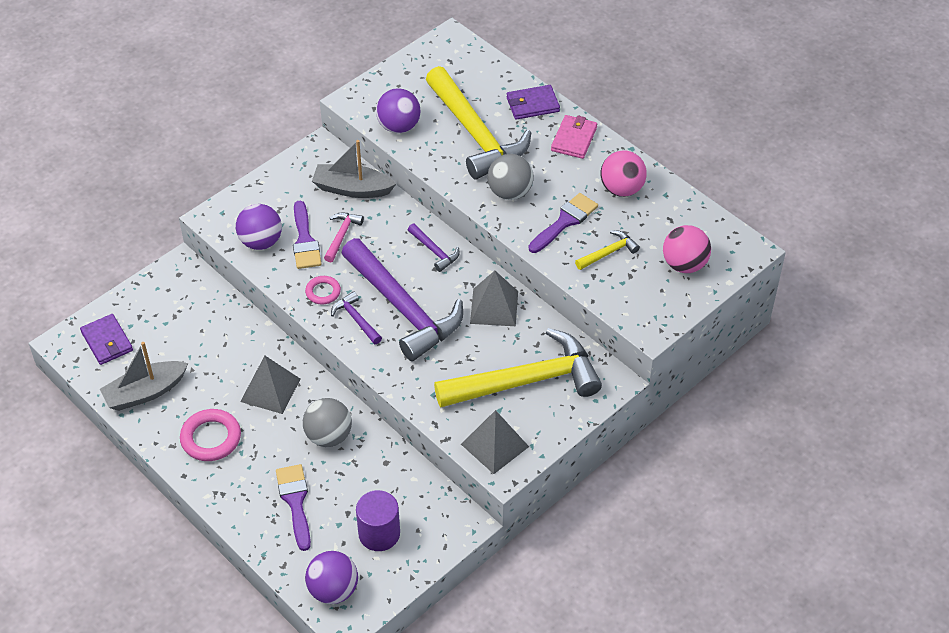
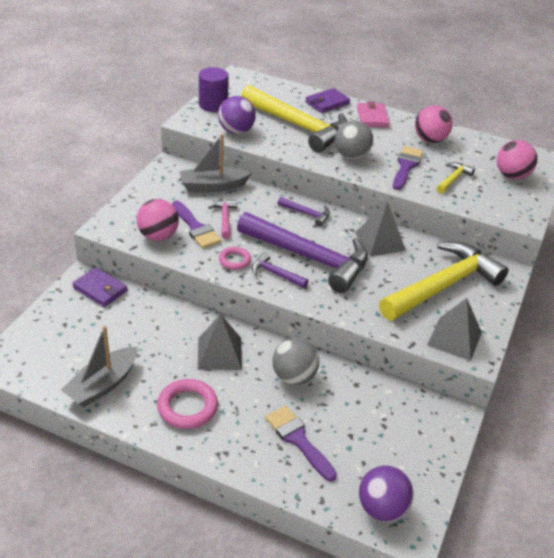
camera: 25 degrees left, 10 degrees down
purple wallet [80,314,133,365] -> purple wallet moved to [72,267,127,307]
purple ball [236,204,282,250] -> pink ball [137,199,179,241]
purple cylinder [356,490,400,551] -> purple cylinder moved to [199,67,229,112]

